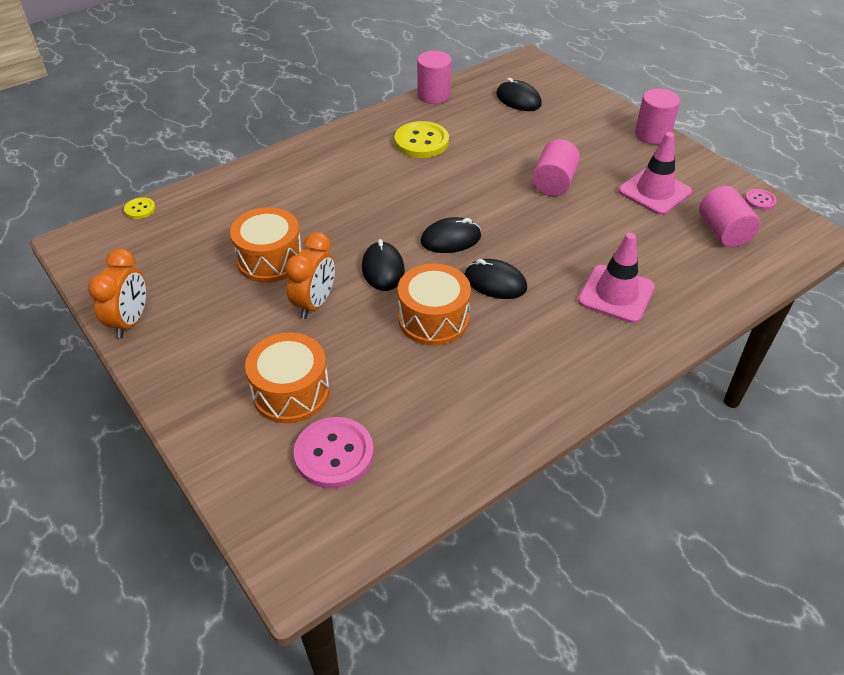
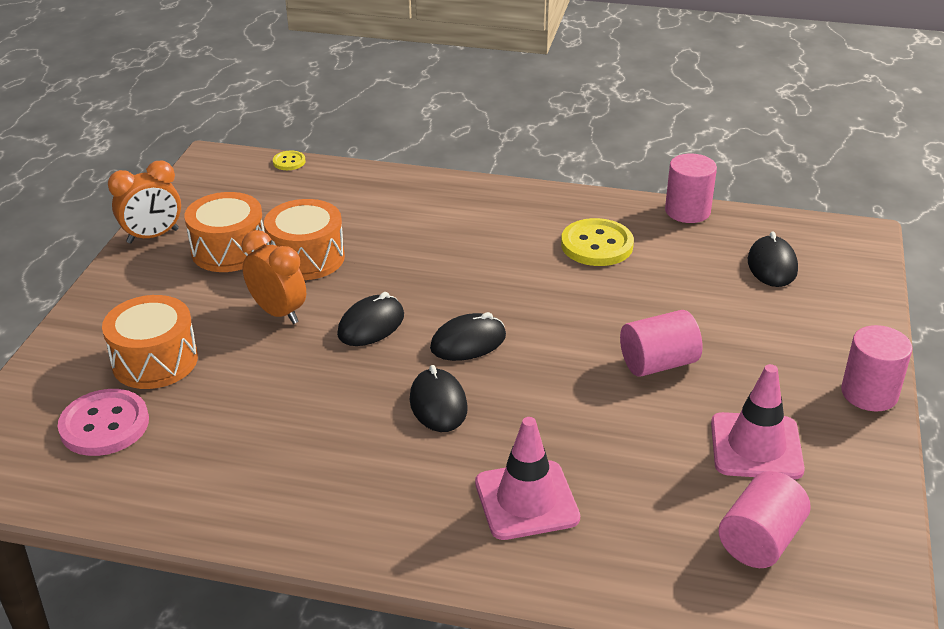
camera: 50 degrees right, 10 degrees down
orange clock [285,232,335,319] -> orange clock turned 120 degrees counterclockwise [241,230,306,324]
orange drum [398,263,471,346] -> orange drum moved to [184,192,266,272]
black mouse [421,217,481,253] -> black mouse turned 60 degrees counterclockwise [430,312,506,361]
pink button [745,189,777,210] -> none

